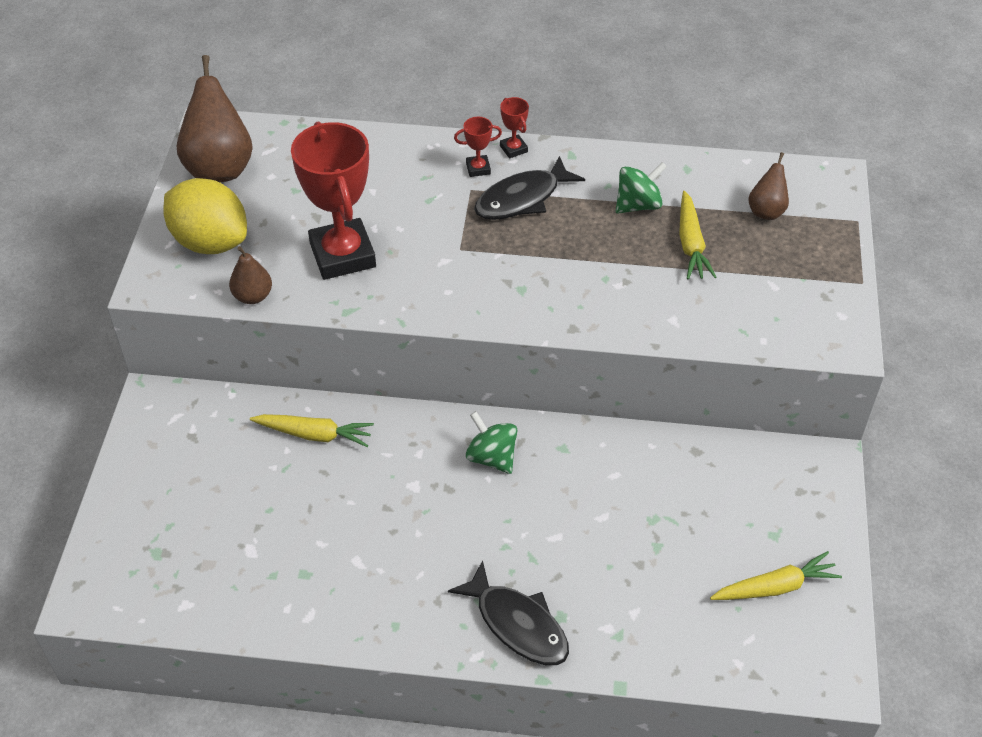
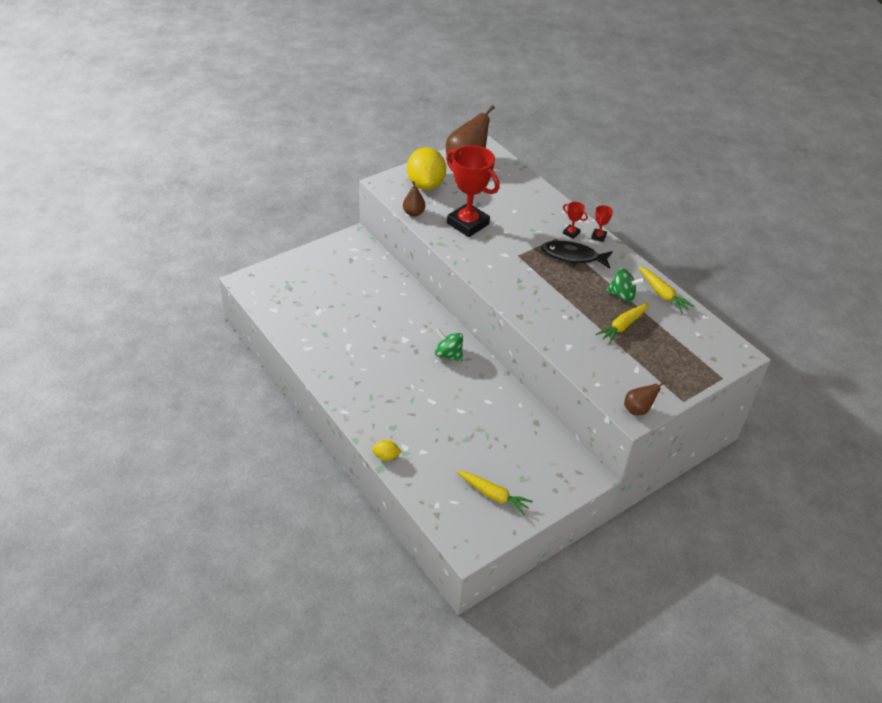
camera: 45 degrees right, 5 degrees down
yellow carrot [250,414,374,447] -> yellow carrot moved to [639,266,694,313]
red trophy [291,121,376,280] -> red trophy turned 75 degrees counterclockwise [446,145,500,237]
black fish [448,560,569,665] -> none
green spinning top [466,411,517,474] -> green spinning top turned 60 degrees counterclockwise [435,328,463,362]
brown pear [748,152,789,220] -> brown pear moved to [624,381,667,415]
none -> yellow lemon [372,440,402,461]

